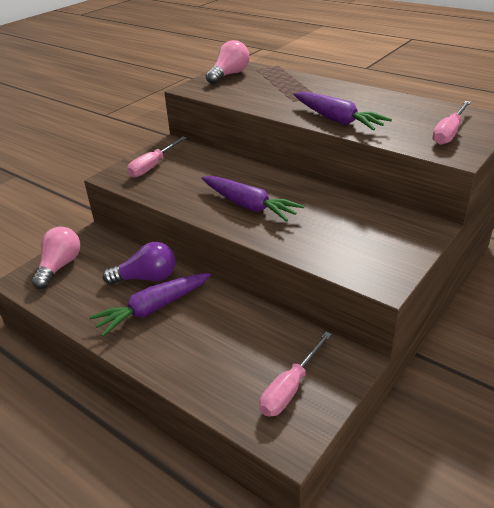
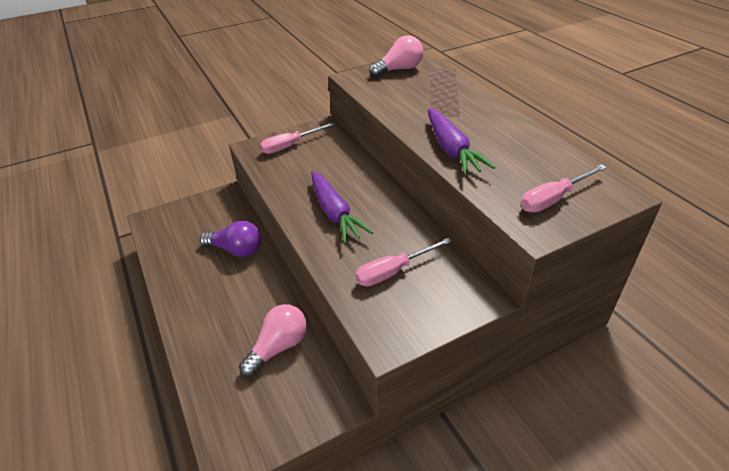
camera: 25 degrees right, 5 degrees up
pink light bulb [31,227,80,289] -> pink light bulb moved to [239,304,307,377]
purple carrot [89,273,211,337] -> none
pink screwdriver [259,332,332,417] -> pink screwdriver moved to [355,238,452,287]

